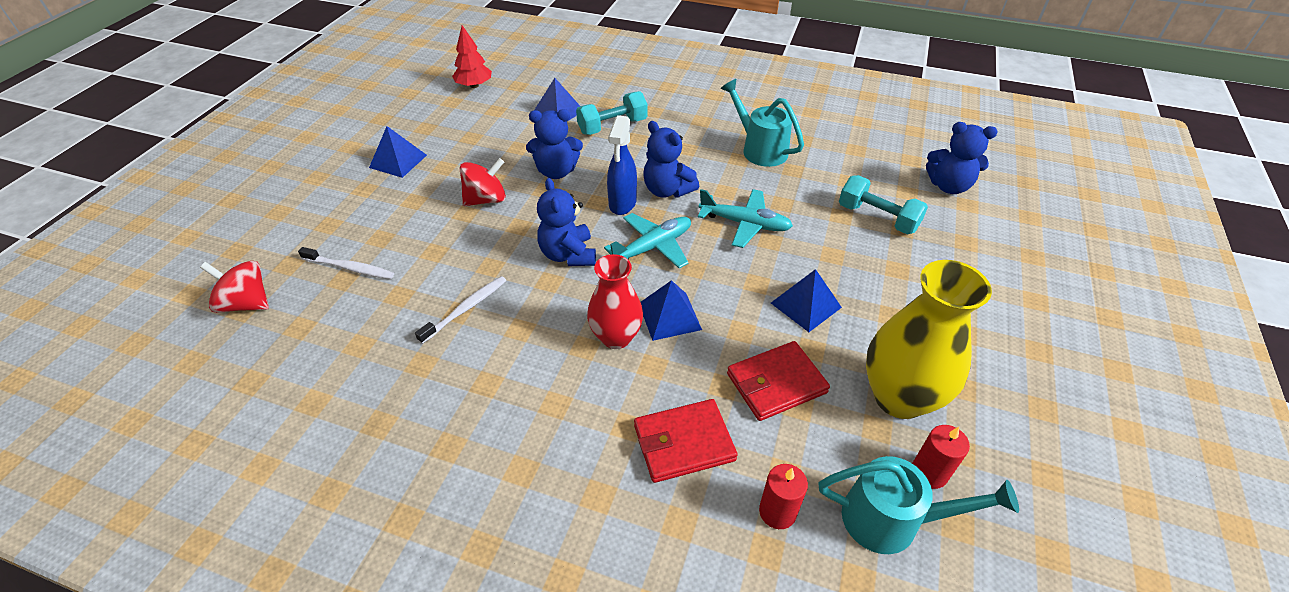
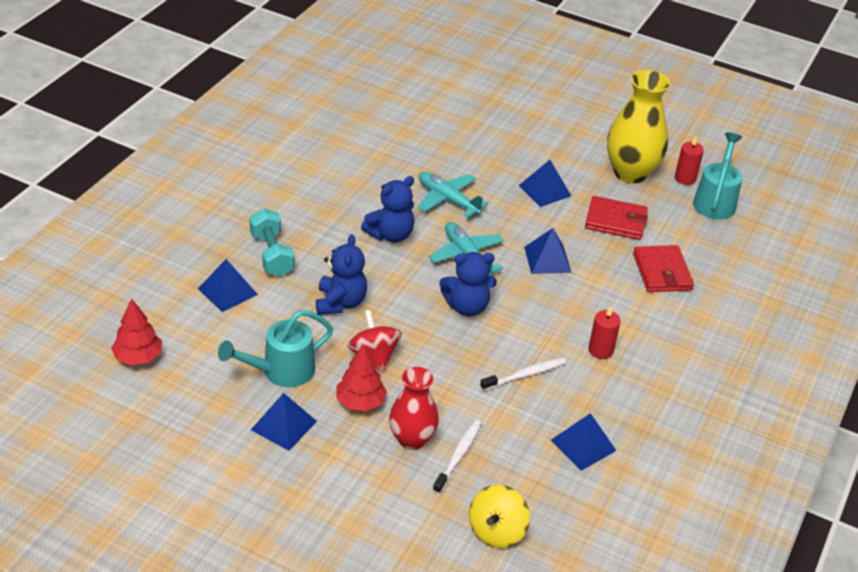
camera: 85 degrees left, 5 degrees down
red spinning top [200,261,269,313] -> yellow spinning top [469,485,530,548]
white toothbrush [415,276,506,344] -> white toothbrush turned 105 degrees clockwise [480,357,566,391]
red vase [587,254,643,349] -> red vase moved to [389,367,439,450]
blue spray bottle [607,115,637,215] -> none
turquoise plane [698,189,793,248] -> turquoise plane turned 75 degrees counterclockwise [418,172,489,217]
turquoise watering can [721,79,804,167] -> turquoise watering can moved to [218,310,333,387]
red wallet [727,341,830,421] -> red wallet turned 60 degrees counterclockwise [585,196,648,240]
red candle [759,464,808,529] -> red candle moved to [589,306,621,359]
turquoise dumbbell [839,175,928,234] -> none
blue teddy bear [926,122,998,194] -> none
none -> red tree [337,344,387,411]
none -> blue pyramid [551,413,616,471]

